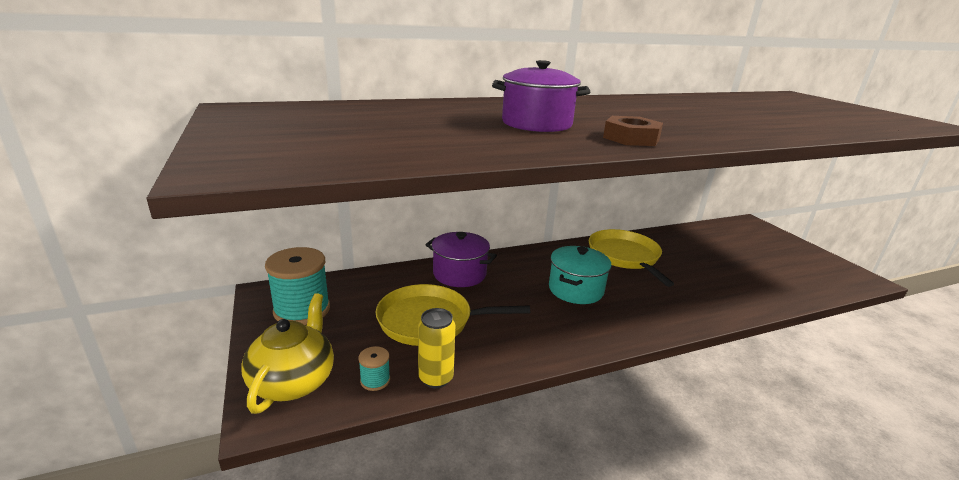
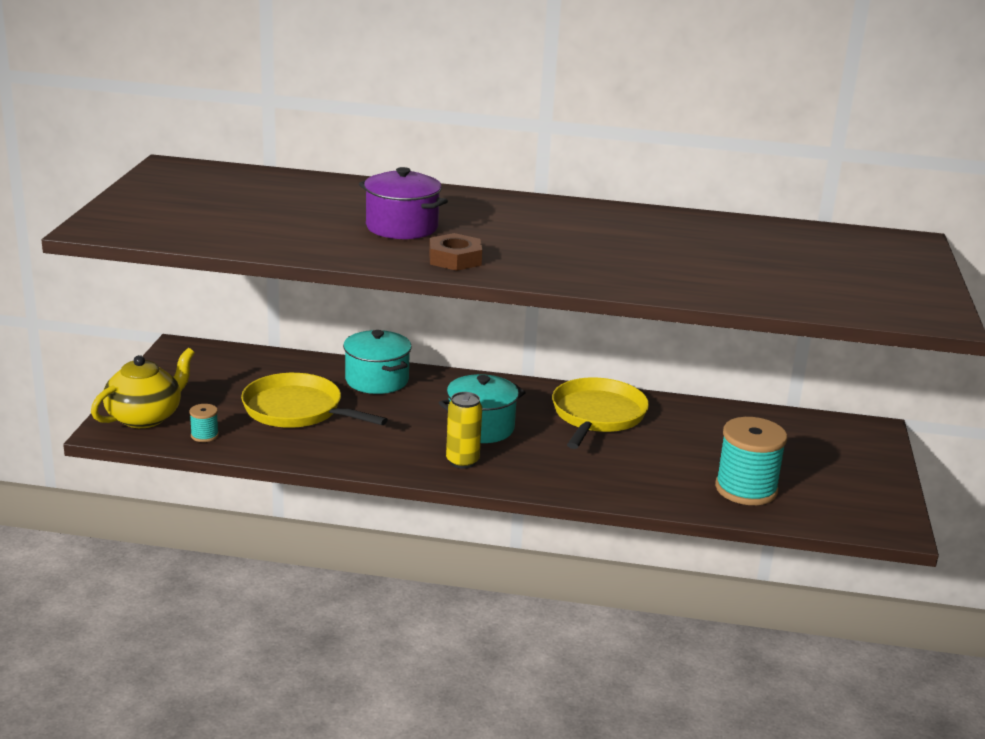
camera: 30 degrees right, 0 degrees up
turquoise spool [265,247,330,325] -> turquoise spool moved to [715,417,787,505]
yellow can [418,308,455,389] -> yellow can moved to [446,392,482,469]
purple pot [425,232,497,287] -> turquoise pot [343,330,412,394]

